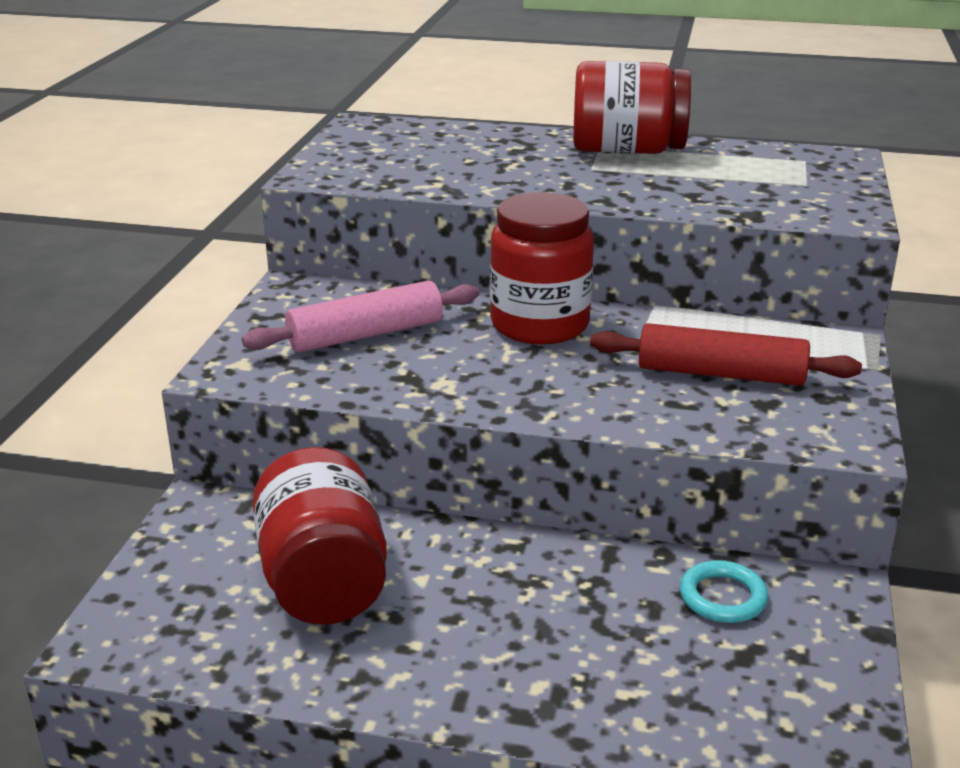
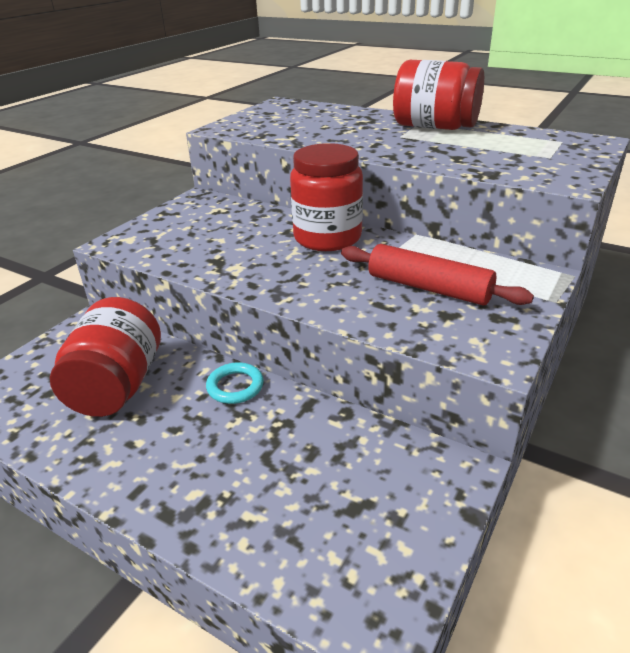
camera: 20 degrees right, 5 degrees up
pink rolling pin [242,281,479,352] -> none
turquoise ring [680,560,768,623] -> turquoise ring moved to [206,362,264,404]

